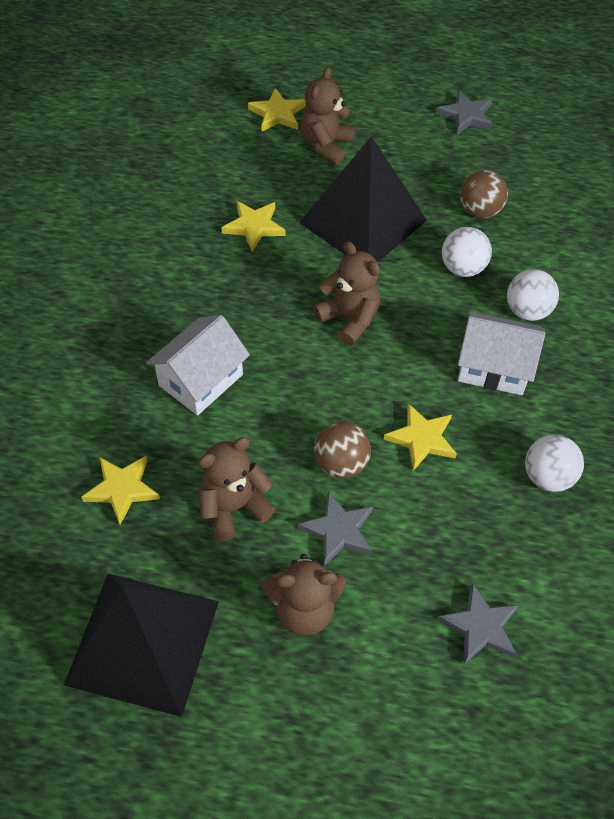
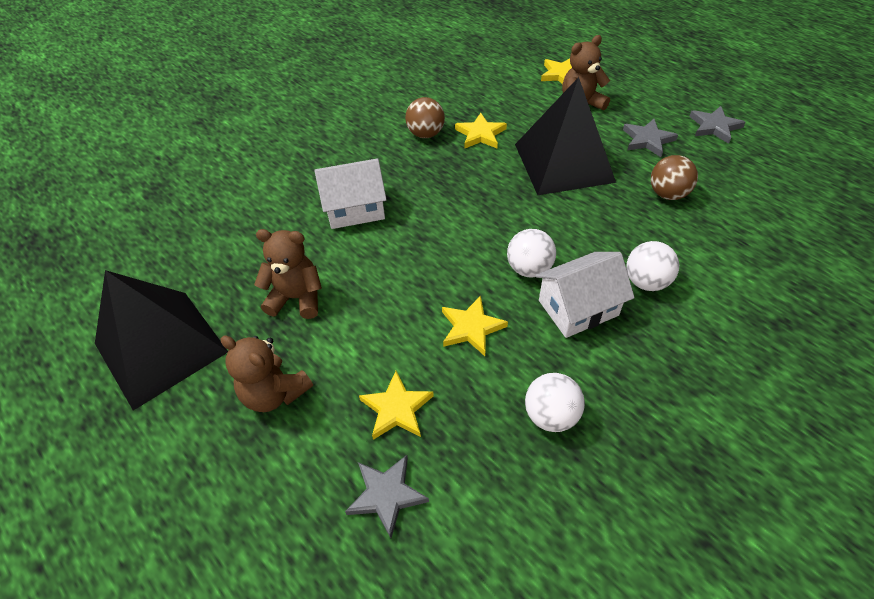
camera: 40 degrees right, 5 degrees down
yellow star [81,456,160,525] -> yellow star moved to [359,371,434,440]
grey star [298,491,373,566] -> grey star moved to [623,119,678,157]
brown teddy bear [313,241,380,346] -> none
brown ball [314,421,371,478] -> brown ball moved to [405,97,445,138]
white ball [442,227,492,277] -> white ball moved to [507,229,556,278]
white house [458,311,545,395] -> white house turned 75 degrees counterclockwise [535,252,635,338]

